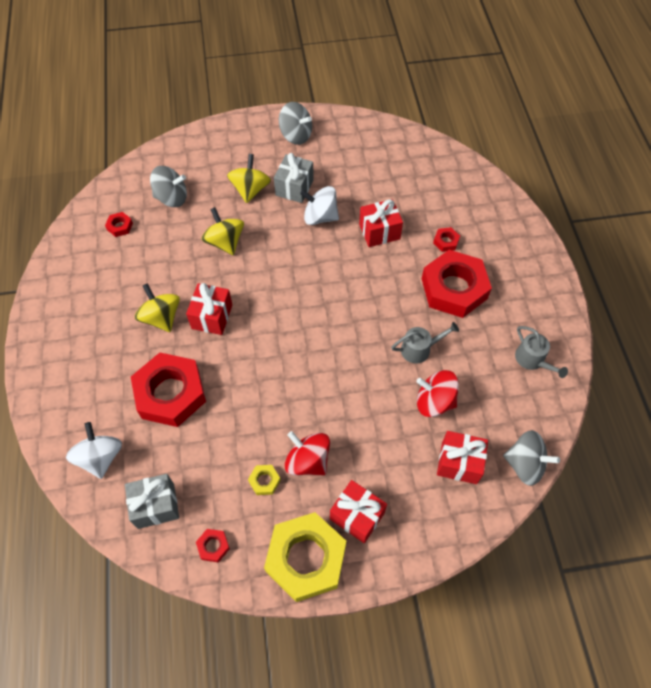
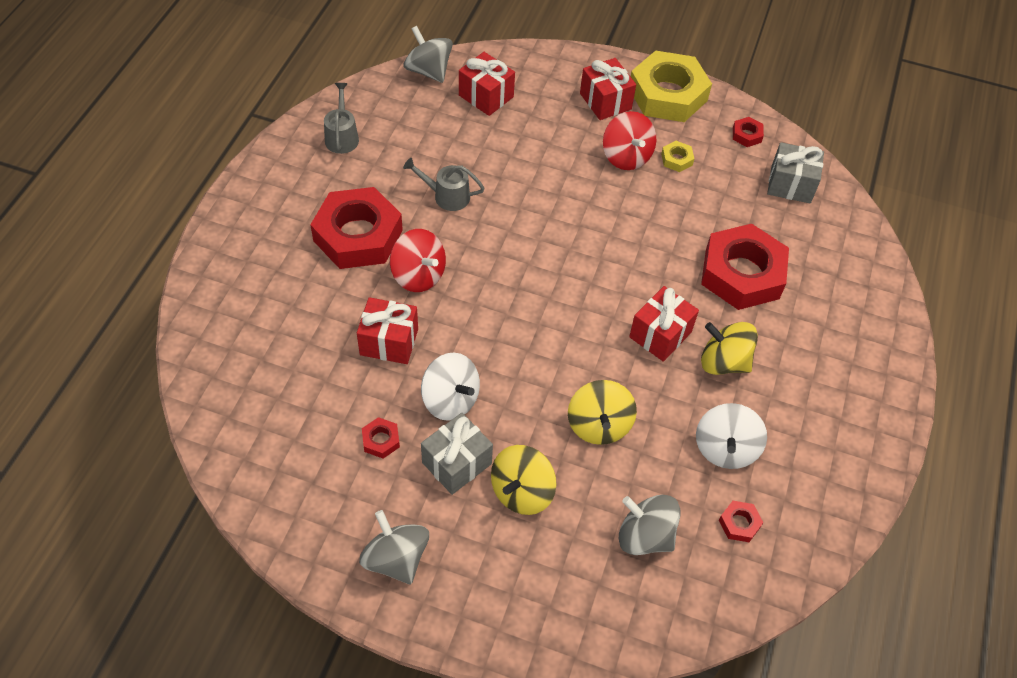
camera: 155 degrees left, 5 degrees down
white spinning top [66,422,122,479] -> white spinning top moved to [696,403,767,469]
yellow spinning top [135,283,180,332] -> yellow spinning top turned 120 degrees clockwise [701,322,758,375]
red spinning top [416,370,459,417] -> red spinning top moved to [390,229,446,292]
red nut [433,227,460,252] -> red nut moved to [362,417,400,459]

